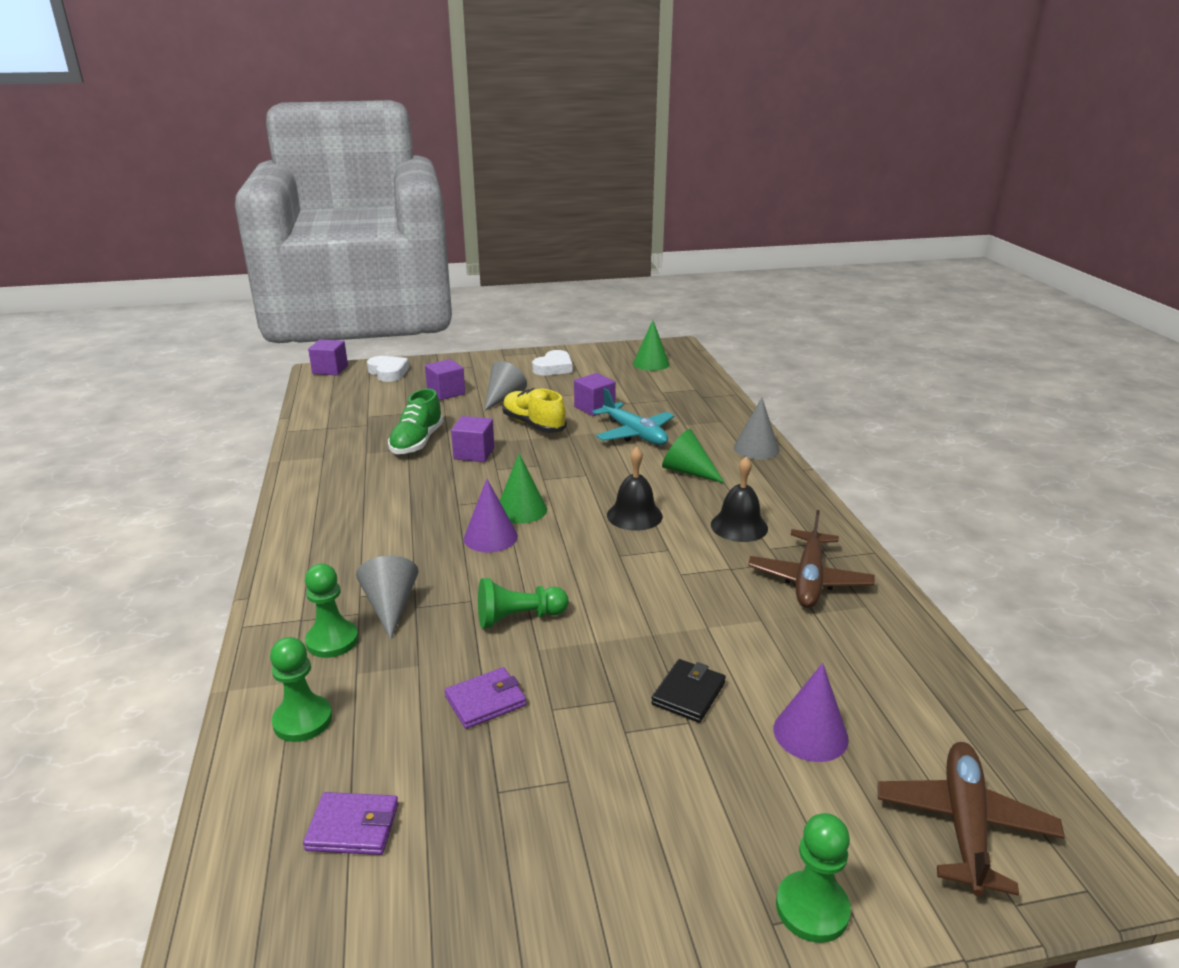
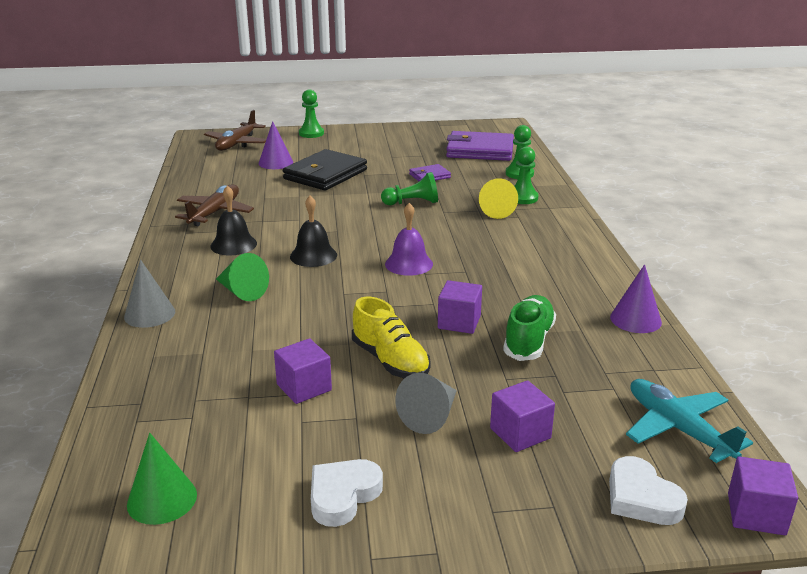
camera: 175 degrees left, 0 degrees up
purple wallet [303,792,399,855] -> purple wallet [446,131,514,161], size x2.02
grey cone [356,556,418,640] -> yellow cone [479,178,518,219]
purple cone [464,479,518,553] -> purple cone moved to [610,264,662,333]
green cone [500,454,547,524] -> purple bell [385,203,433,276]
turquoise plane [592,388,675,445] -> turquoise plane moved to [626,379,753,463]
black wallet [651,659,726,723] -> black wallet [283,149,367,190], size x2.02

